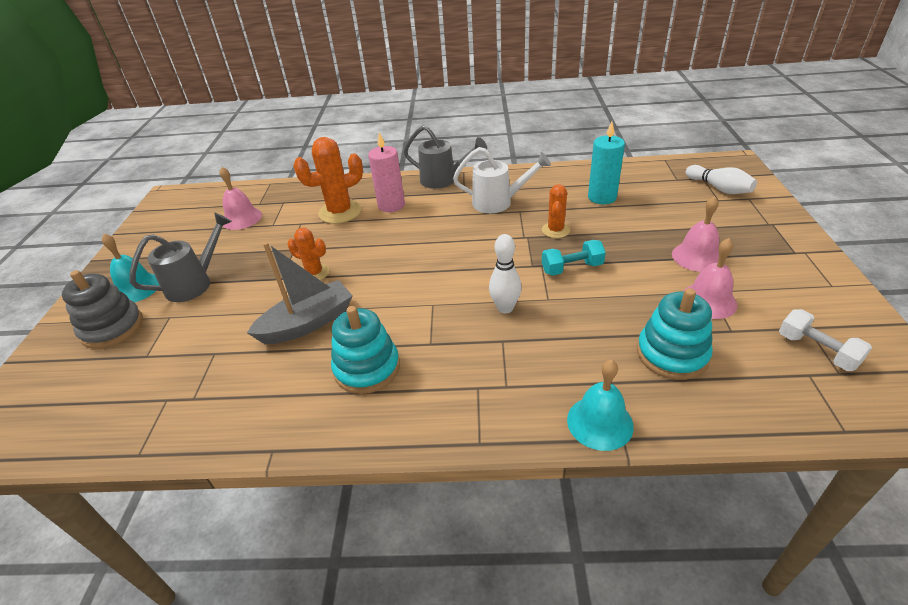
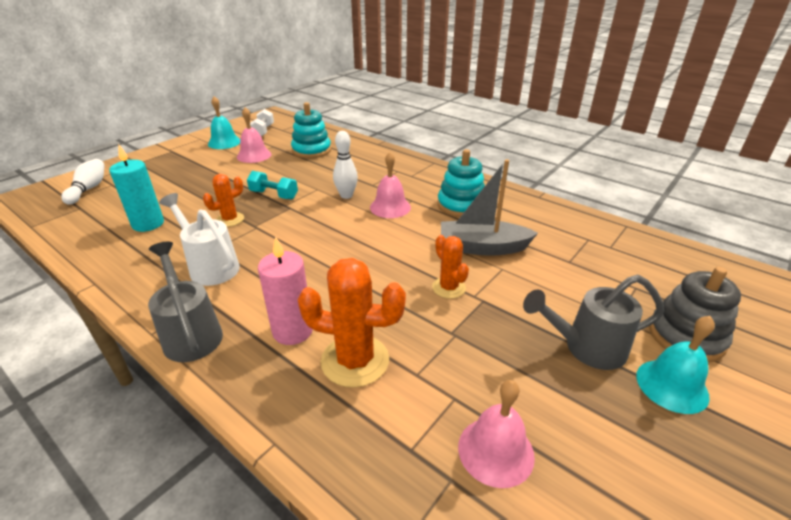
camera: 145 degrees left, 5 degrees down
turquoise bell [567,360,634,451] -> turquoise bell moved to [208,96,240,149]
pink bell [672,196,719,272] -> pink bell moved to [370,152,411,218]

